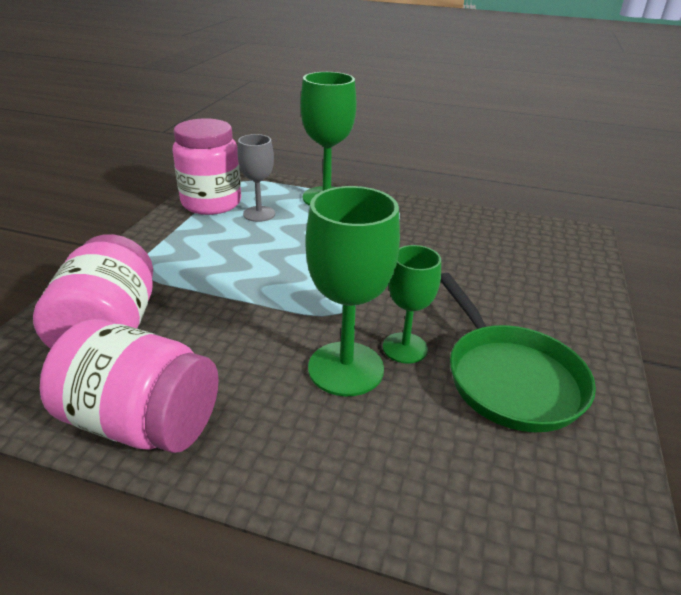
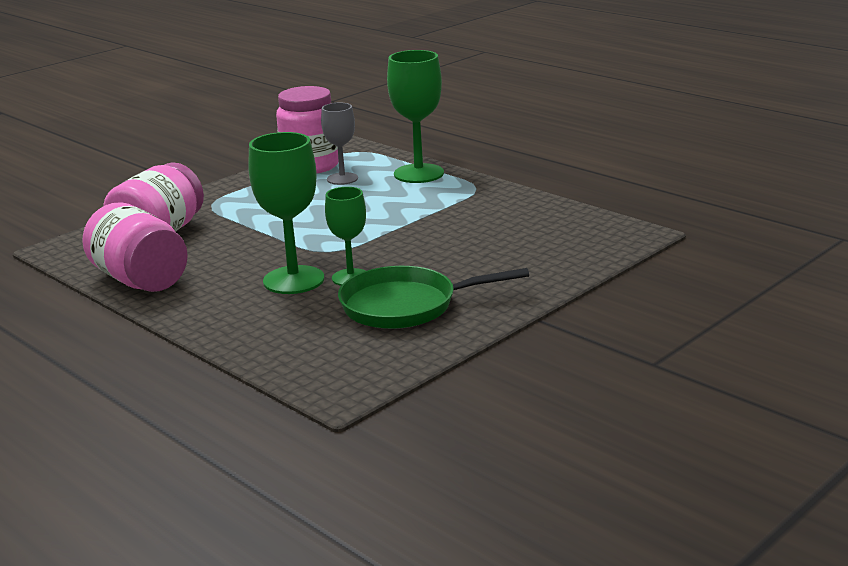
camera: 30 degrees right, 10 degrees down
green pan [441,273,596,432] -> green pan turned 75 degrees clockwise [338,266,529,329]

